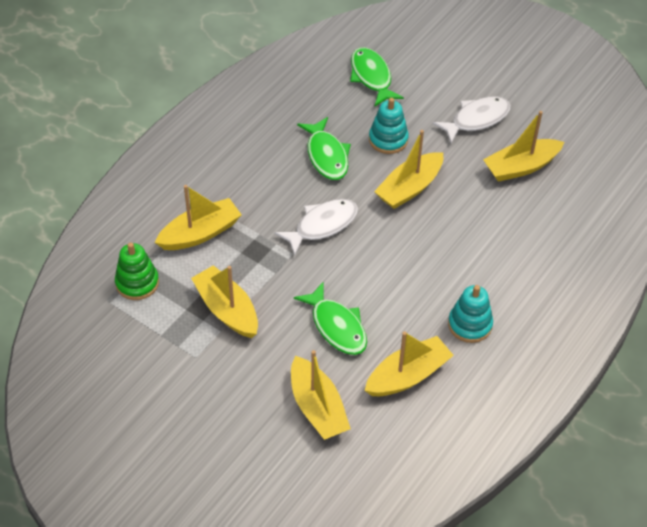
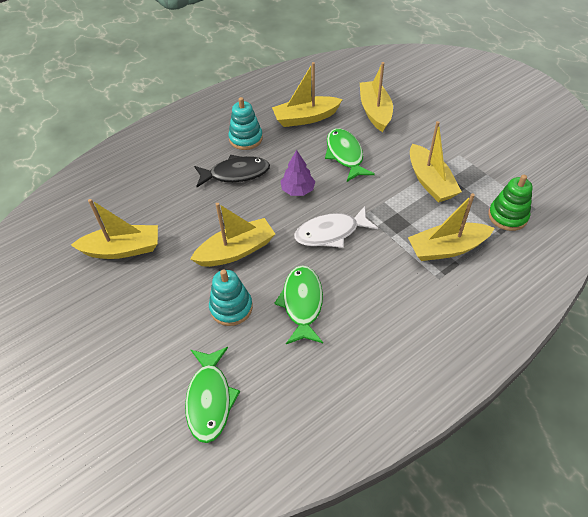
camera: 160 degrees left, 0 degrees up
white fish [433,96,511,143] -> none
none -> black fish [194,155,270,187]
none -> purple tree [281,150,315,196]

